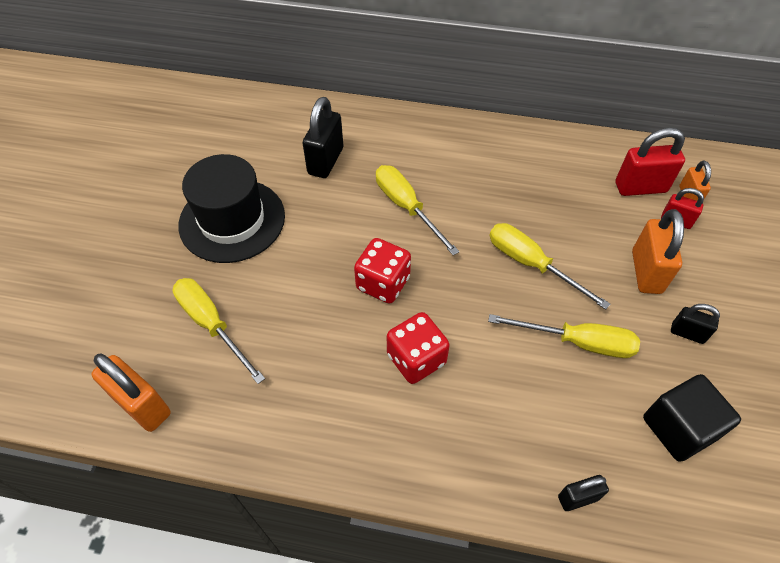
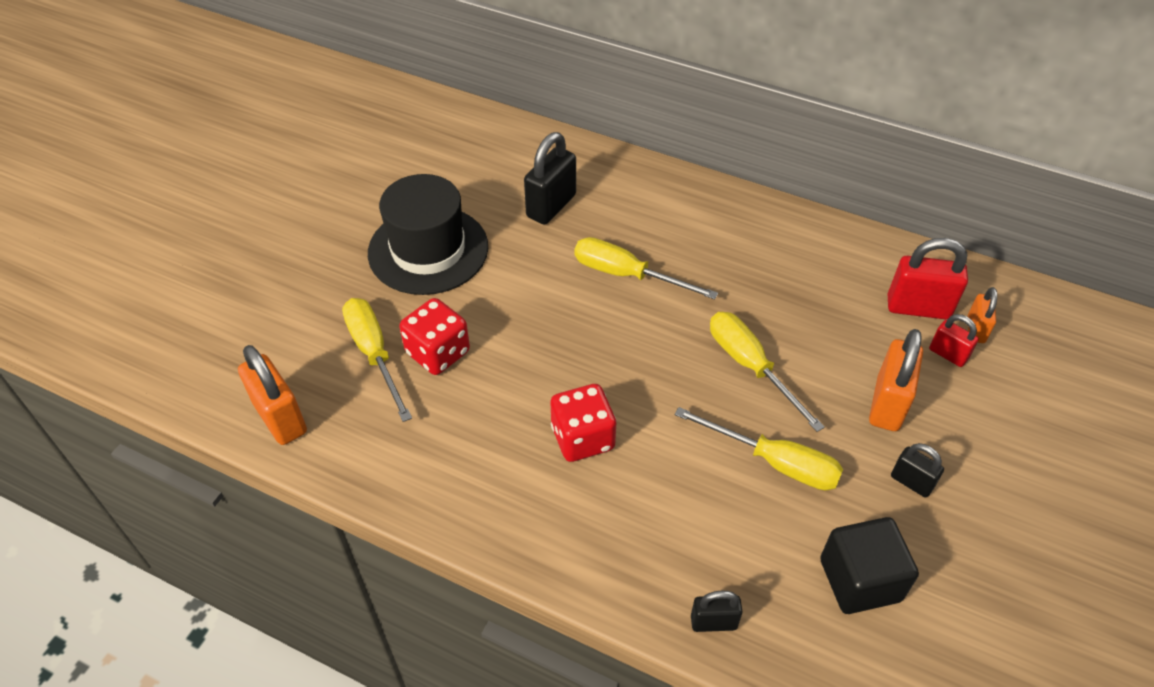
camera: 15 degrees right, 5 degrees down
red dice [354,238,411,303] -> red dice moved to [399,298,470,375]
yellow screwdriver [376,165,460,256] -> yellow screwdriver turned 45 degrees counterclockwise [574,237,718,300]

